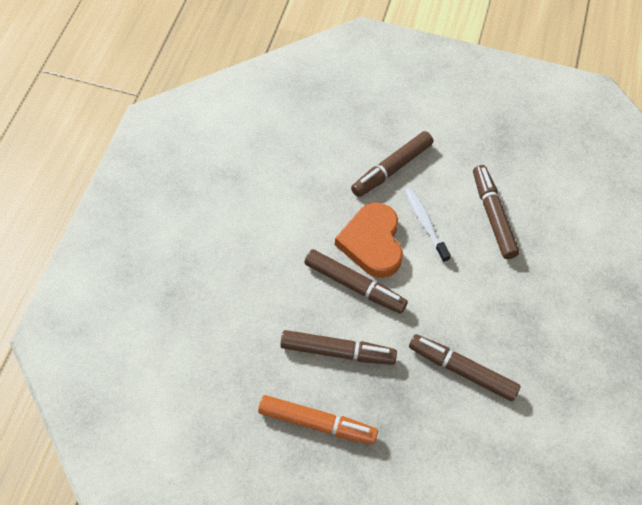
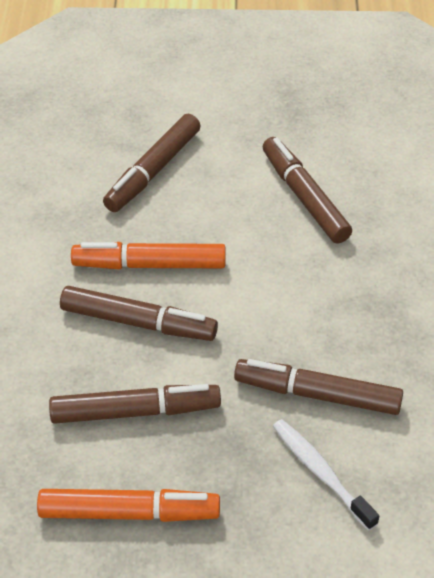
camera: 10 degrees left, 10 degrees down
orange heart [335,202,403,278] -> orange marker [71,242,226,269]
white toothbrush [405,188,451,263] -> white toothbrush moved to [273,419,379,531]

